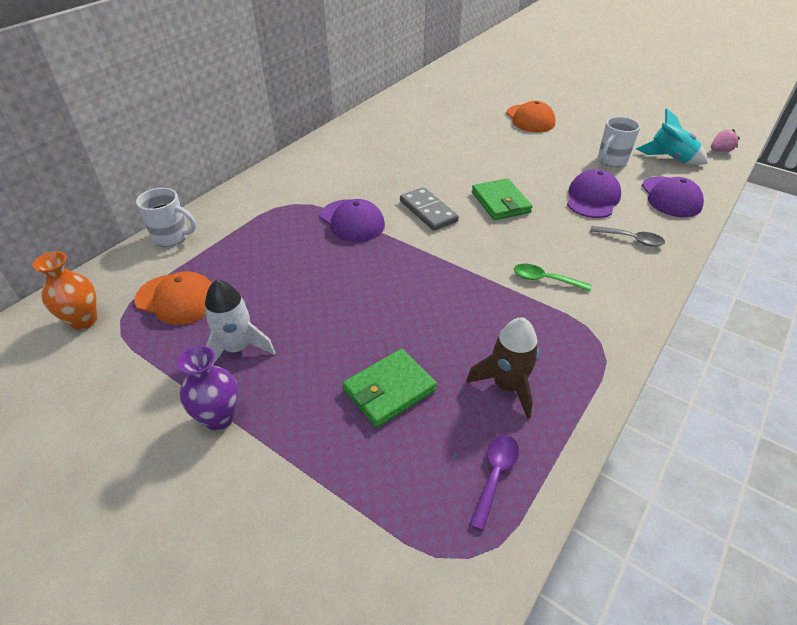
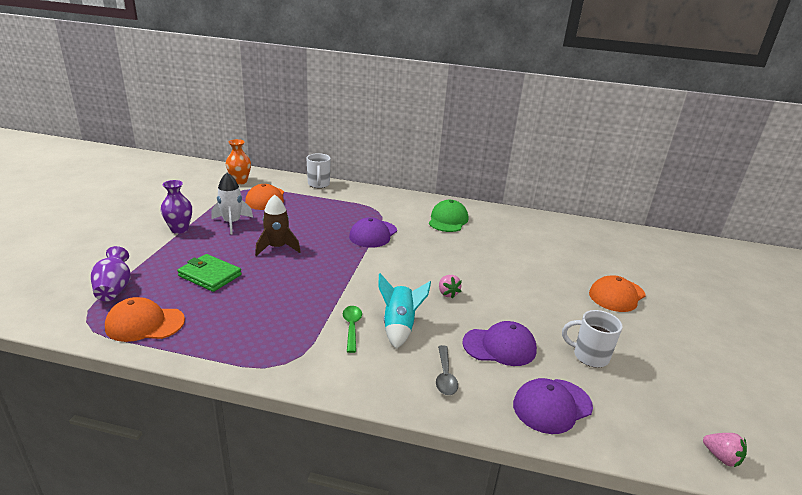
camera: 65 degrees right, 15 degrees down
grey domino [400,187,459,231] -> none
brown rocket [466,317,539,419] -> brown rocket moved to [255,194,300,256]
purple spoon [470,435,519,531] -> orange cap [105,297,185,342]
green wallet [472,178,533,220] -> pink strawberry [439,275,462,299]
turquoise rocket [636,108,708,165] -> turquoise rocket moved to [379,273,431,349]
none -> purple vase [91,246,131,301]
none -> green cap [429,200,468,232]

